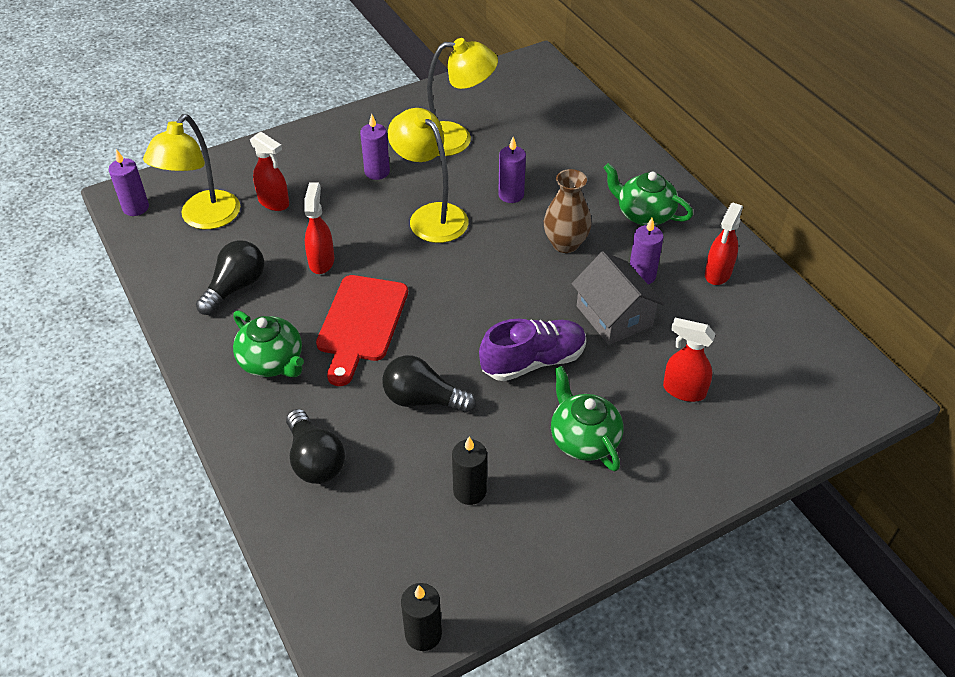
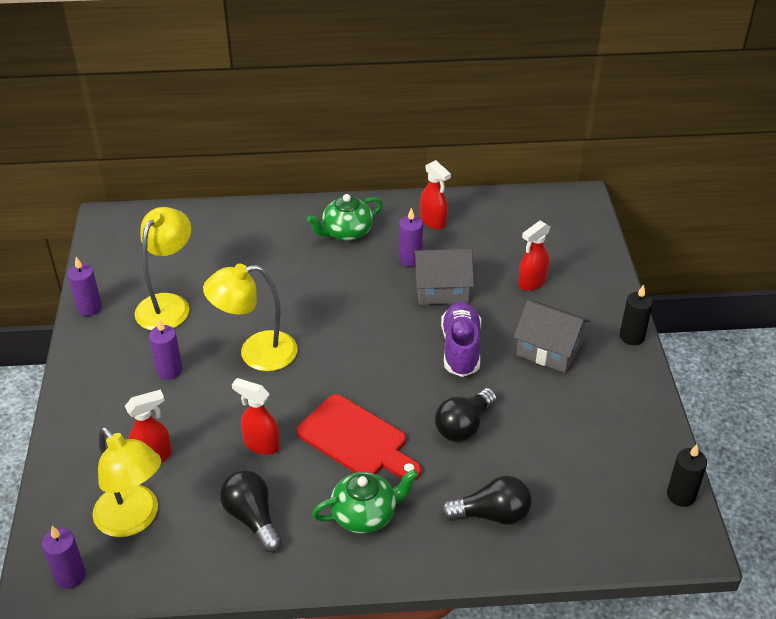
camera: 65 degrees left, 5 degrees down
black candle [452,436,487,505] -> black candle moved to [620,284,653,345]
purple candle [498,137,526,203] -> purple candle moved to [67,257,102,316]
brown vase [544,169,592,253] -> none
green teapot [551,366,623,472] -> grey house [513,300,591,373]

